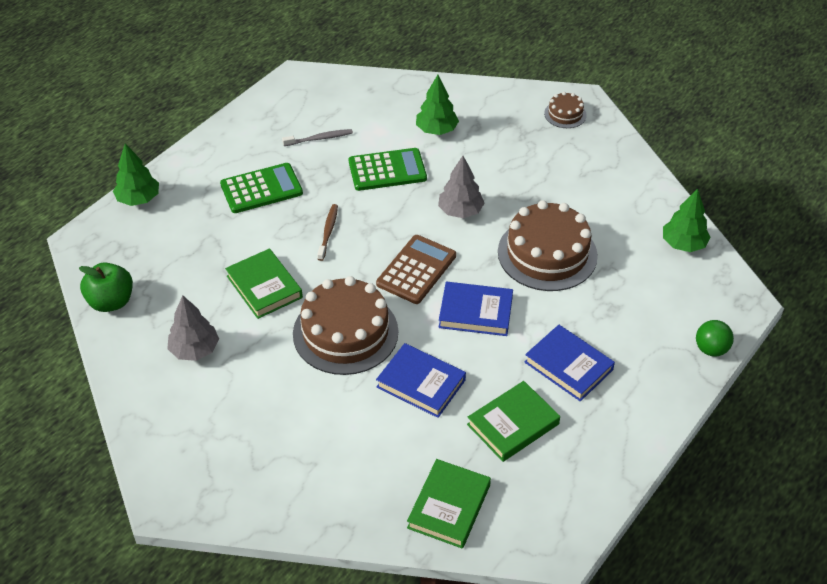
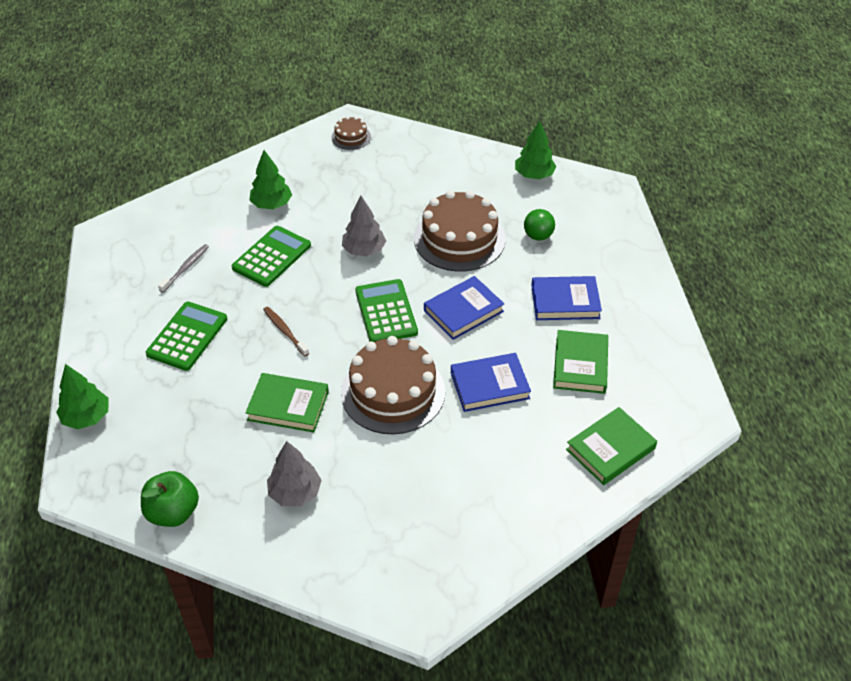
camera: 45 degrees left, 0 degrees up
brown calculator [376,235,456,304] -> green calculator [355,279,418,342]
green book [407,459,491,549] -> green book turned 75 degrees clockwise [566,407,657,485]
green ball [696,320,734,357] -> green ball moved to [524,209,555,241]

